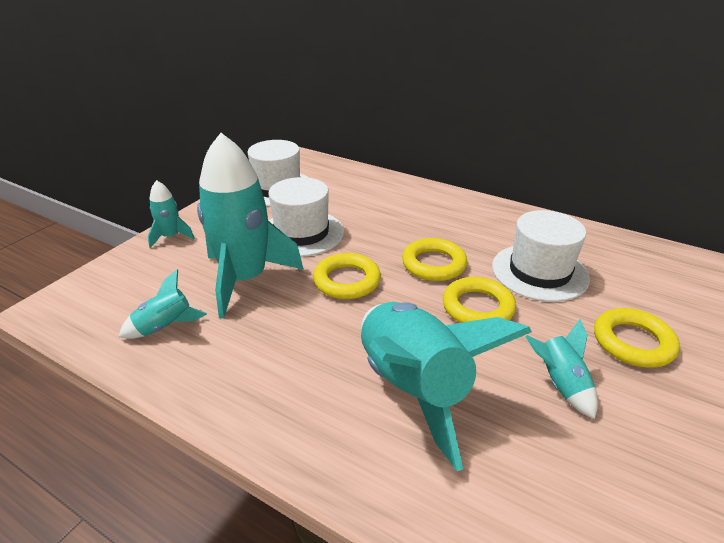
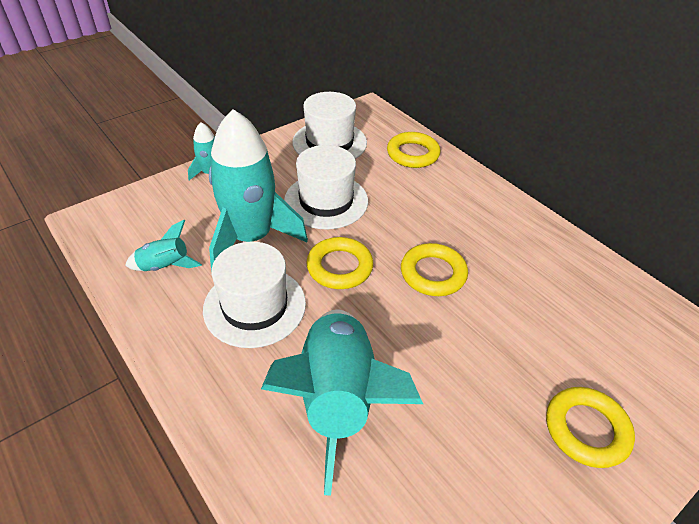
camera: 20 degrees right, 10 degrees up
yellow ring [443,277,516,323] -> yellow ring moved to [387,132,440,168]
white hat [492,210,590,302] -> white hat moved to [203,242,306,348]
turquoise rocket [525,319,598,419] -> none

